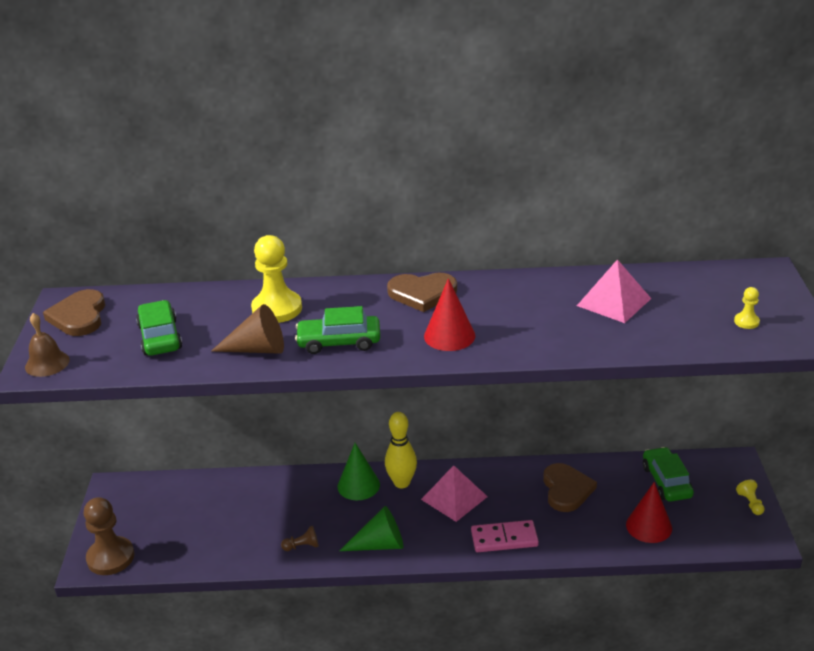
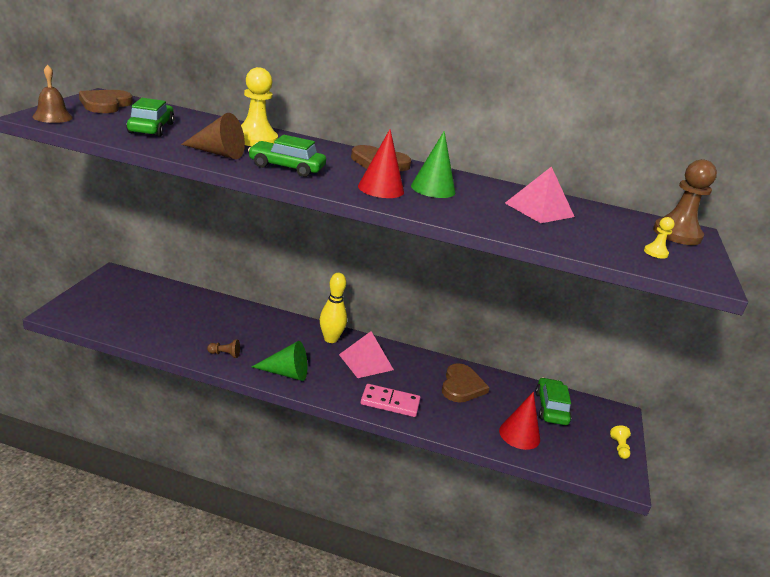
camera: 10 degrees right, 5 degrees down
brown pawn [84,497,135,575] -> brown pawn moved to [653,159,717,245]
green cone [338,443,380,500] -> green cone moved to [411,131,455,198]

